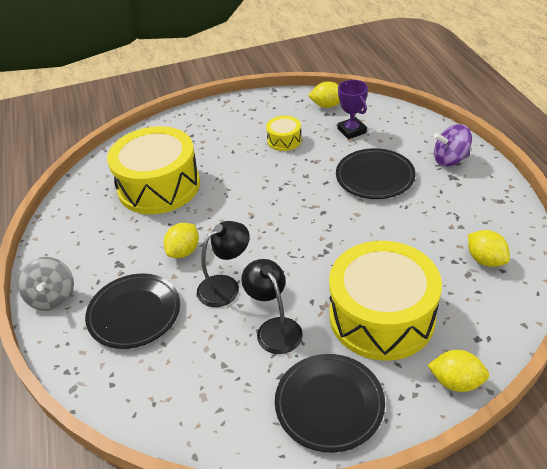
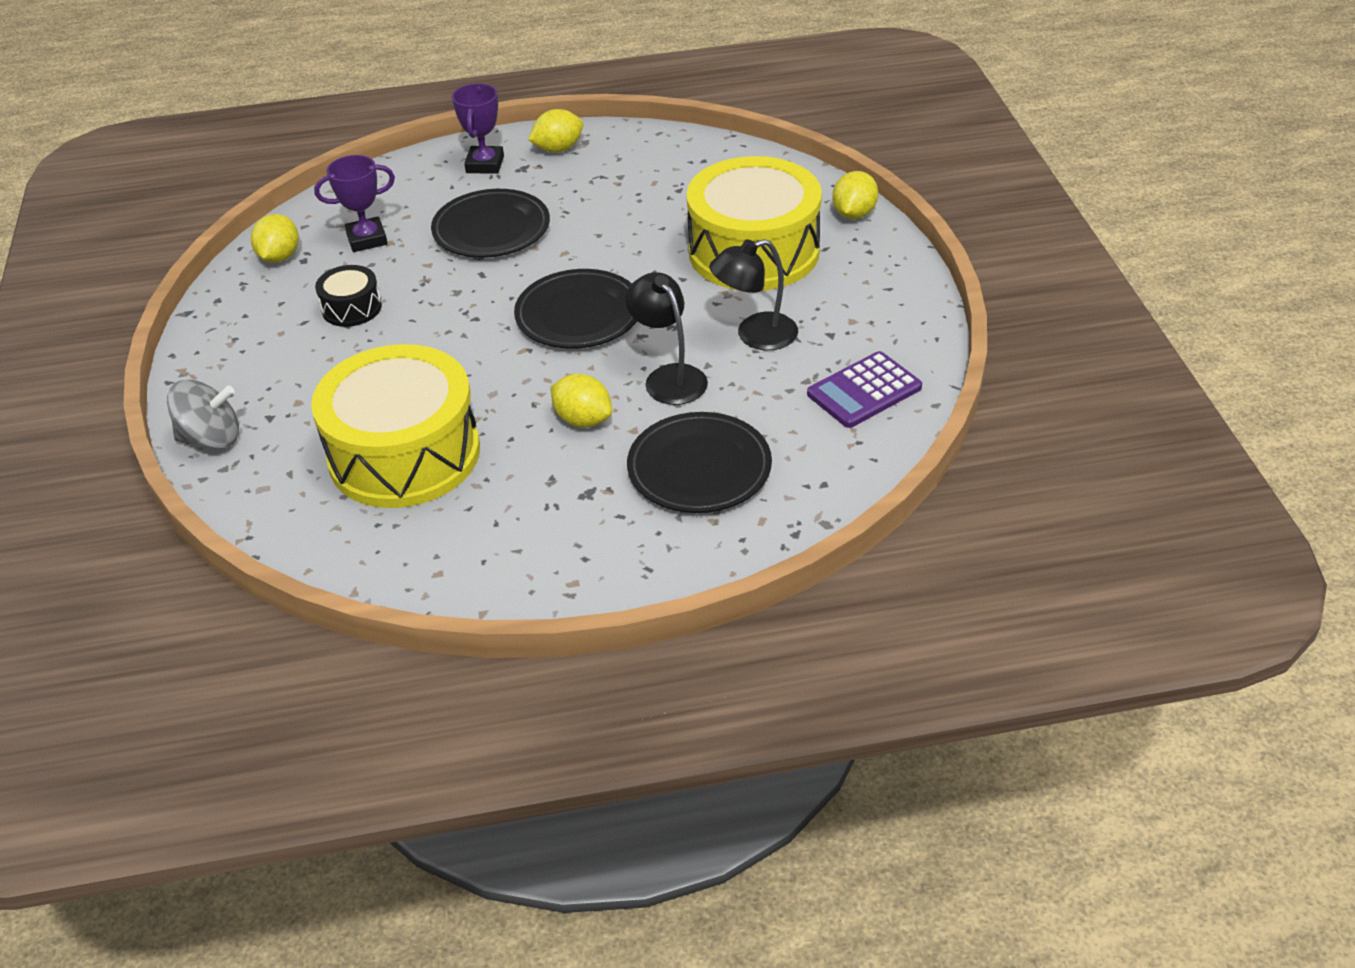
camera: 85 degrees left, 0 degrees up
grey spinning top [17,257,74,311] -> grey spinning top moved to [167,380,239,449]
yellow drum [266,116,302,151] -> black drum [315,265,382,327]
black plate [275,354,385,453] -> black plate moved to [514,269,637,349]
purple spinning top [434,124,472,167] -> purple trophy [452,83,504,174]
yellow lemon [468,230,510,267] -> yellow lemon moved to [528,109,583,152]
none -> purple calculator [807,351,922,428]

